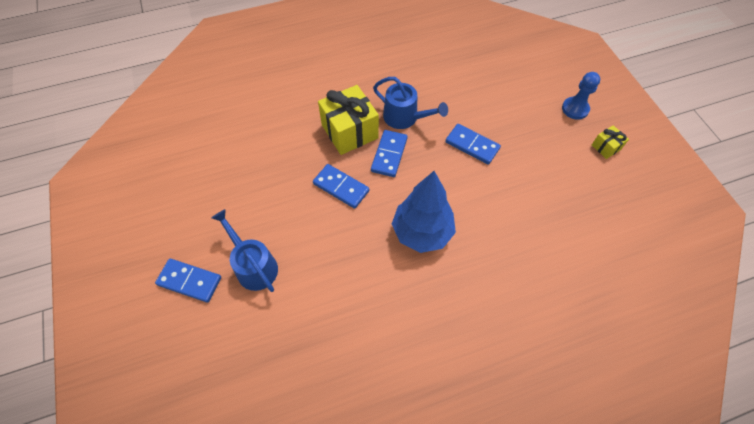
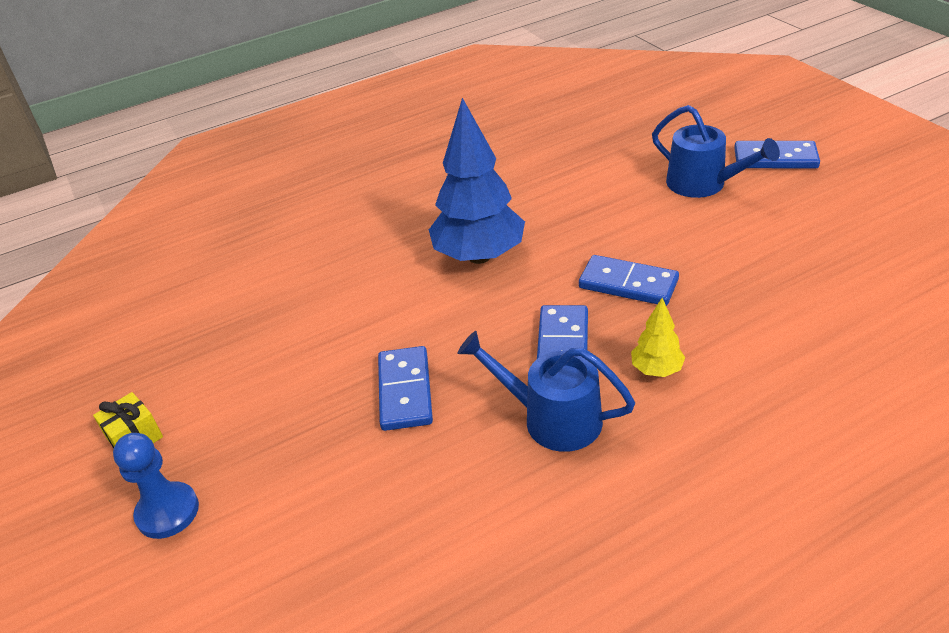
camera: 175 degrees right, 20 degrees down
yellow gift [318,85,379,155] -> yellow tree [631,298,685,377]
blue domino [445,124,501,165] -> blue domino turned 60 degrees clockwise [378,346,433,431]

